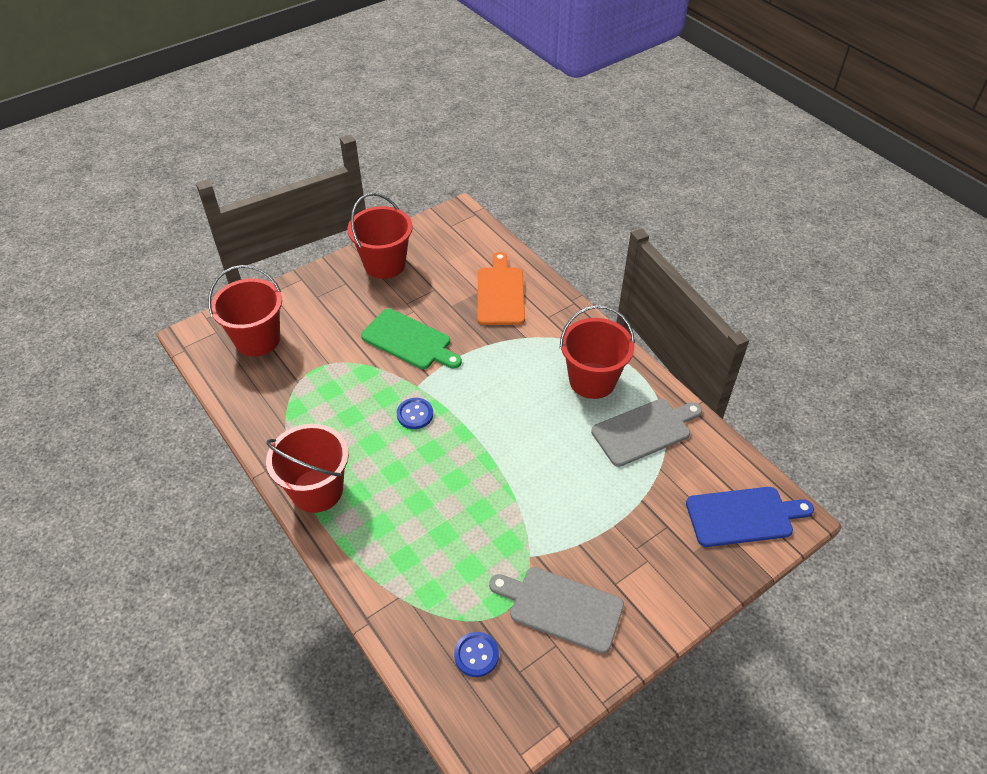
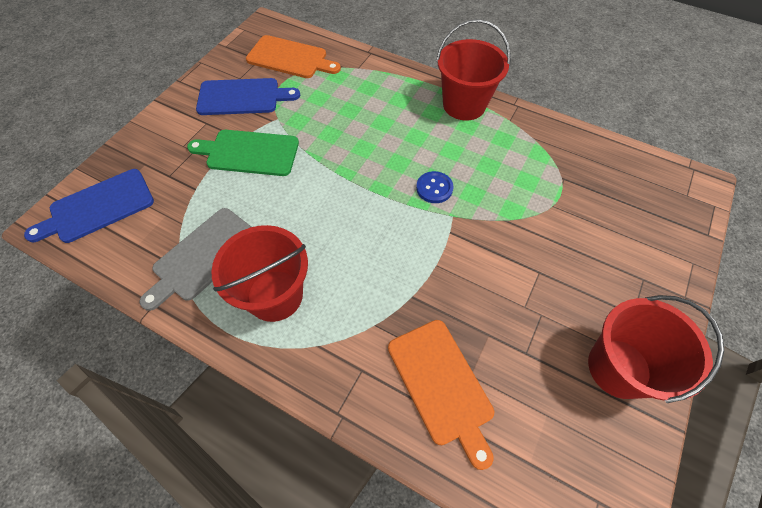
camera: 155 degrees right, 10 degrees up
red bucket [208,265,282,356] -> none
green cutting board [361,309,462,369] -> green cutting board moved to [187,130,299,176]
blue button [454,632,499,677] -> orange cutting board [246,35,341,78]
grey cutting board [489,567,624,654] -> blue cutting board [196,78,300,115]

